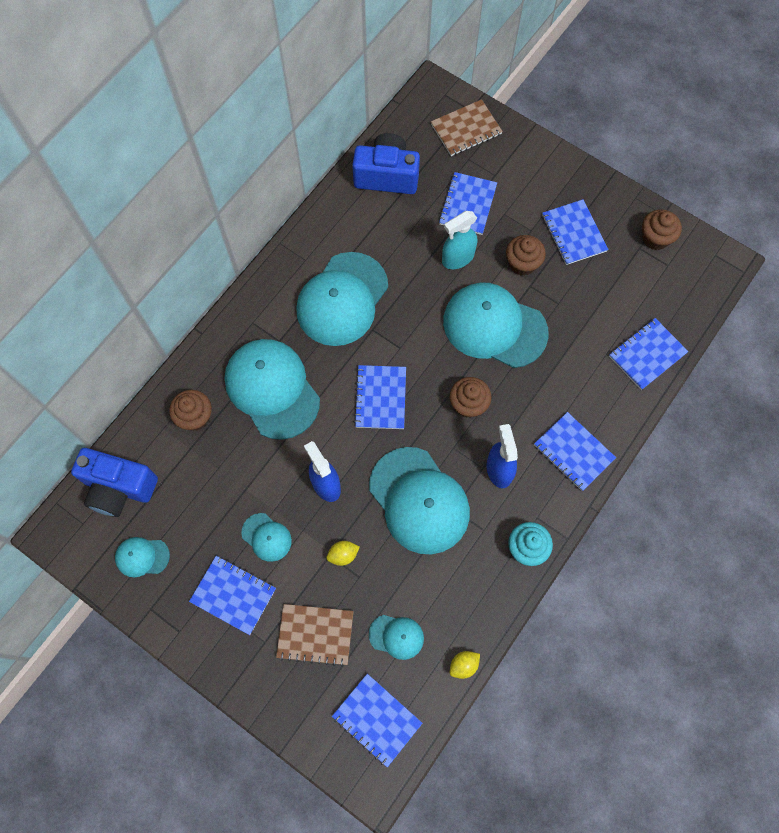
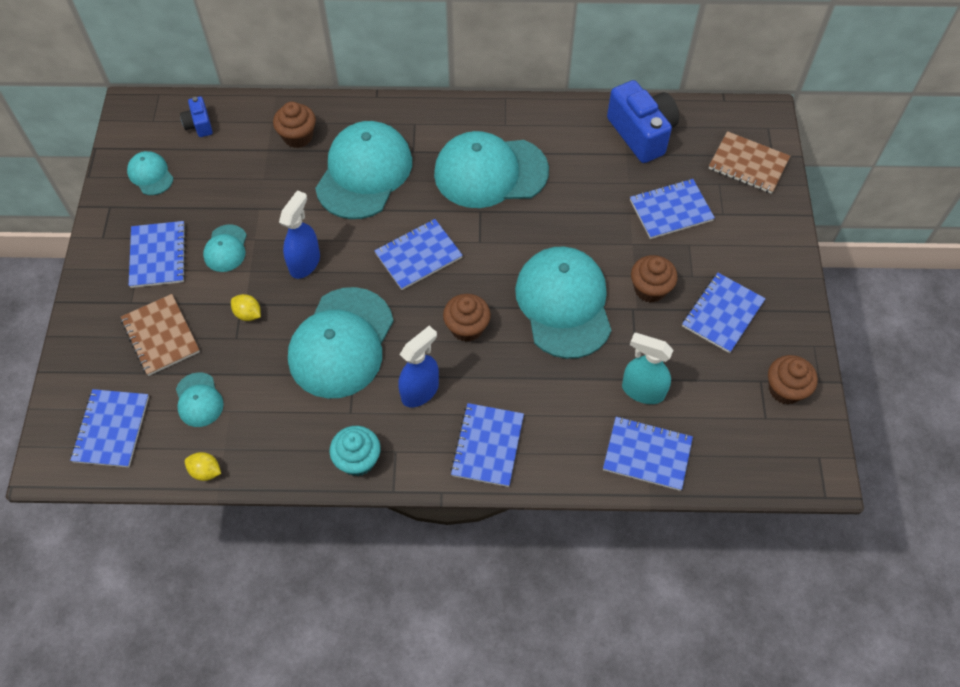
camera: 55 degrees right, 10 degrees down
blue camera [71,448,158,517] -> blue camera [180,96,213,137], size x0.50
turquoise spray bottle [442,211,477,269] -> turquoise spray bottle moved to [622,333,673,404]

